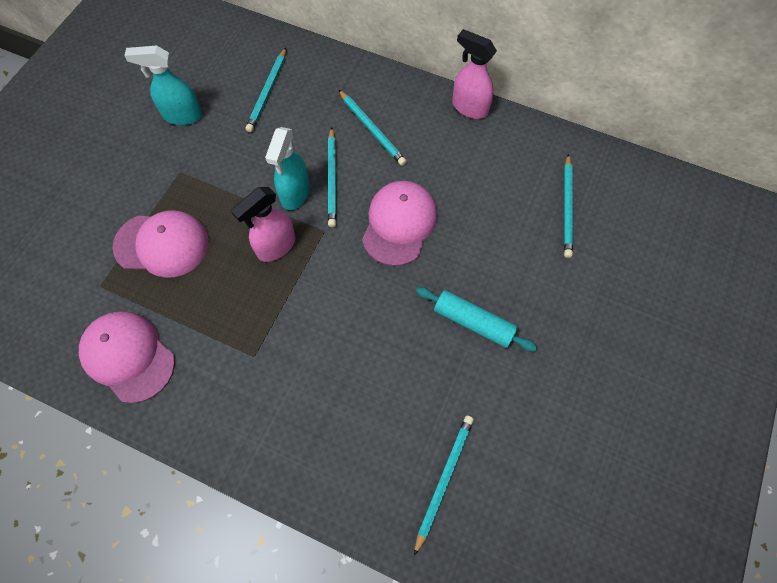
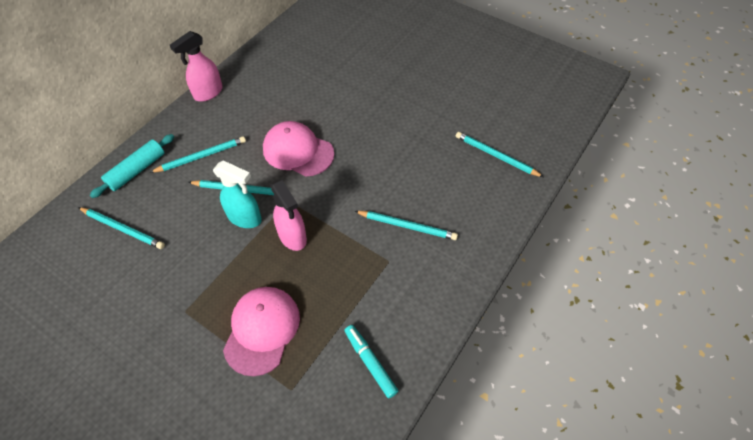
camera: 80 degrees left, 10 degrees down
pink cap [79,311,175,403] -> turquoise marker [344,325,398,399]
turquoise spray bottle [124,46,202,125] -> none
turquoise rolling pin [416,287,537,352] -> turquoise rolling pin moved to [90,134,174,198]
turquoise pencil [564,154,573,258] -> turquoise pencil moved to [355,211,458,240]

